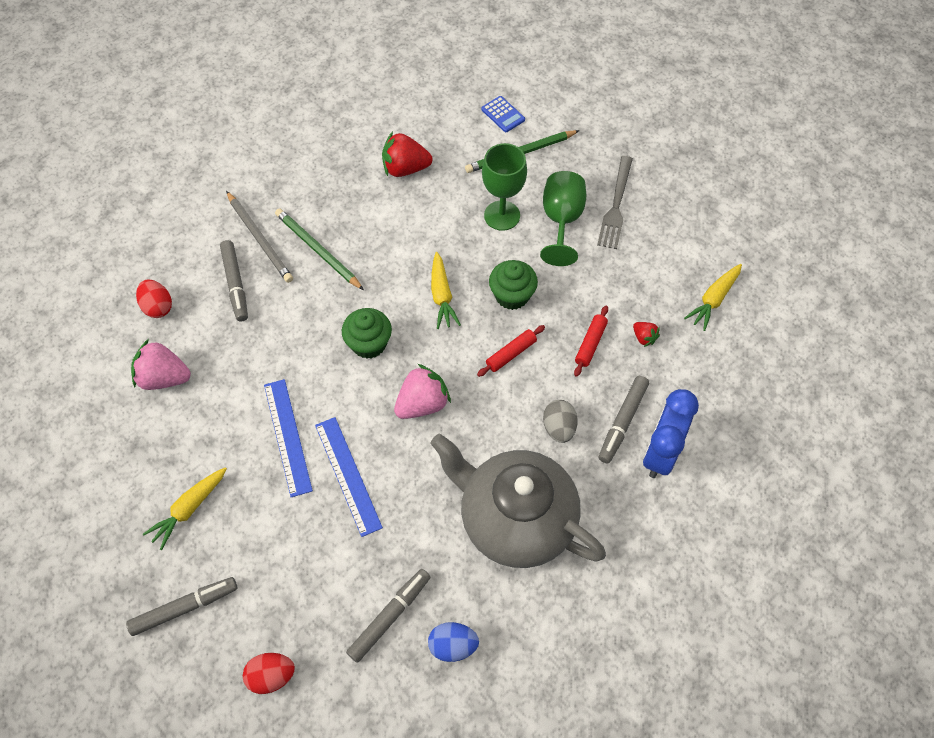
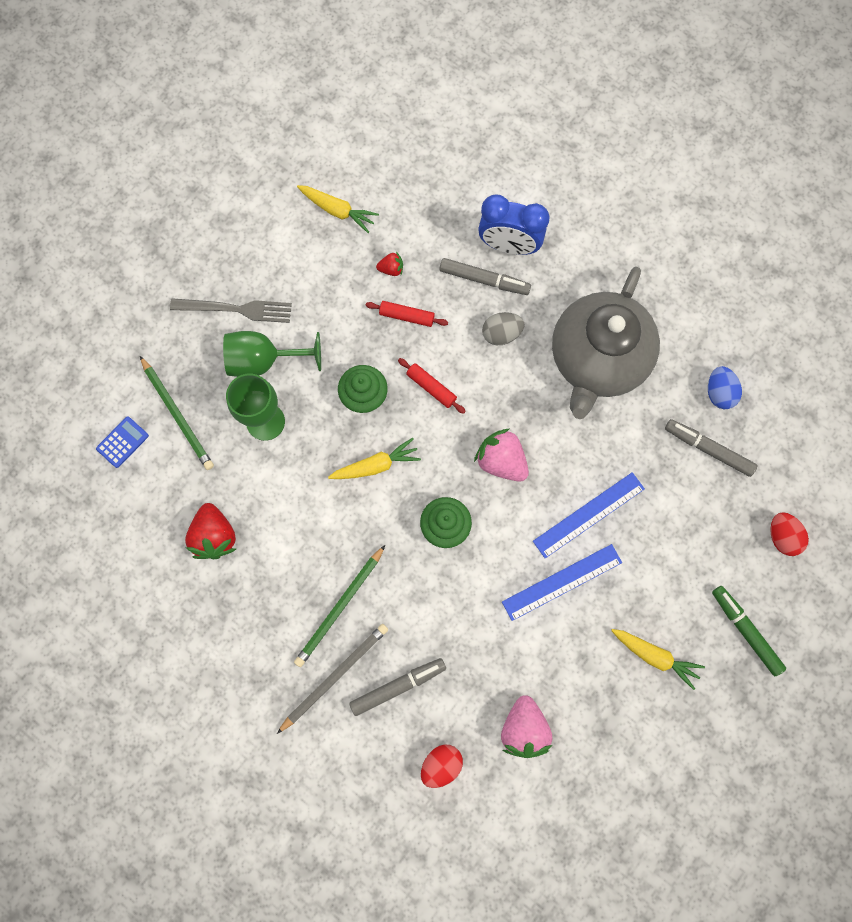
camera: 100 degrees left, 15 degrees up
grey marker [126,577,237,636] -> green marker [712,586,786,676]
red strawberry [633,322,660,347] -> red strawberry turned 45 degrees clockwise [376,252,403,276]

